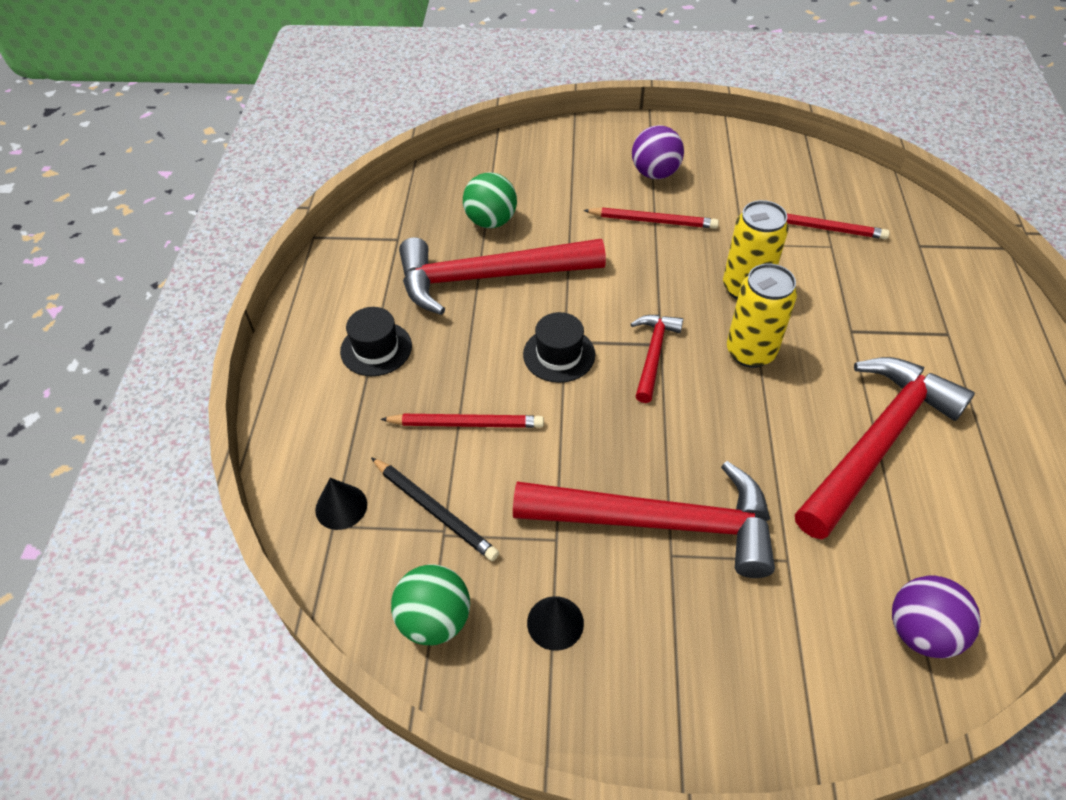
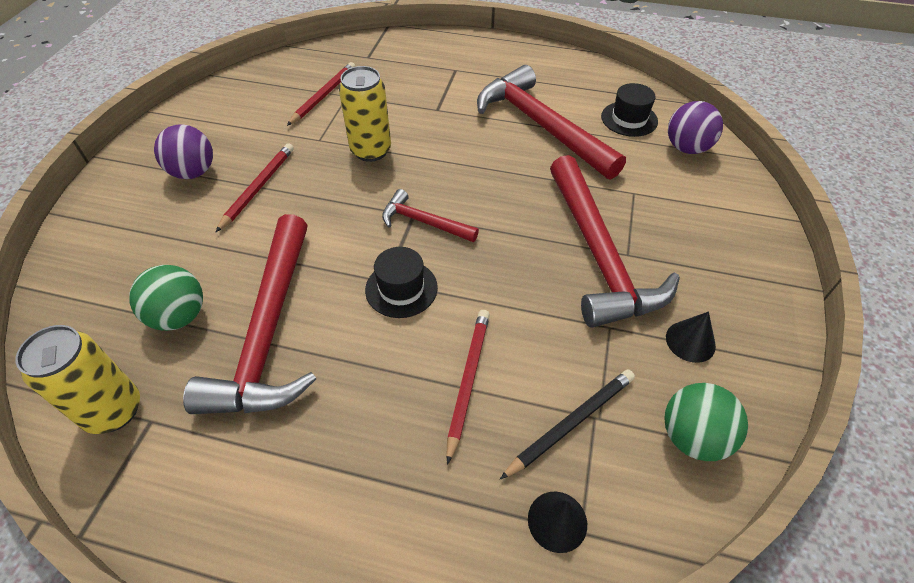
camera: 80 degrees left, 0 degrees up
black hat [340,307,412,376] -> black hat moved to [601,83,658,137]
red hammer [513,461,775,578] -> red hammer turned 150 degrees clockwise [550,155,680,328]
yellow can [727,264,797,368] -> yellow can moved to [15,325,140,434]

